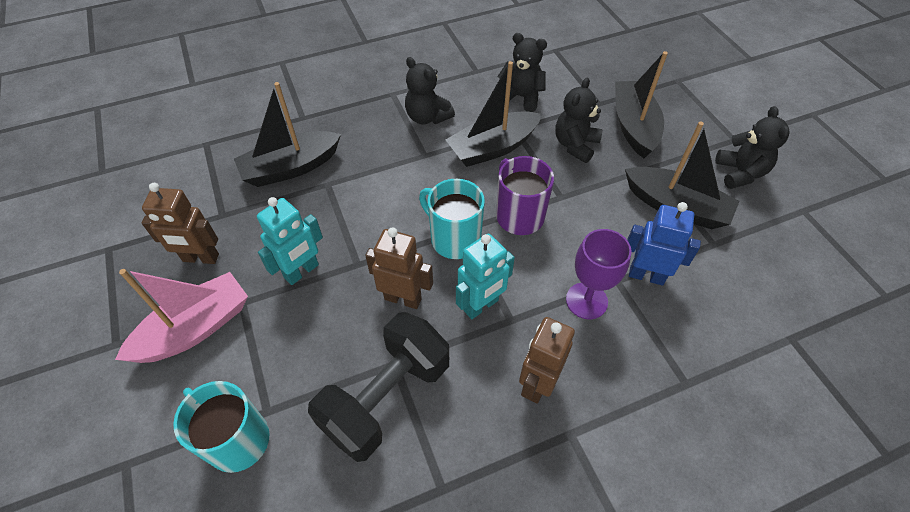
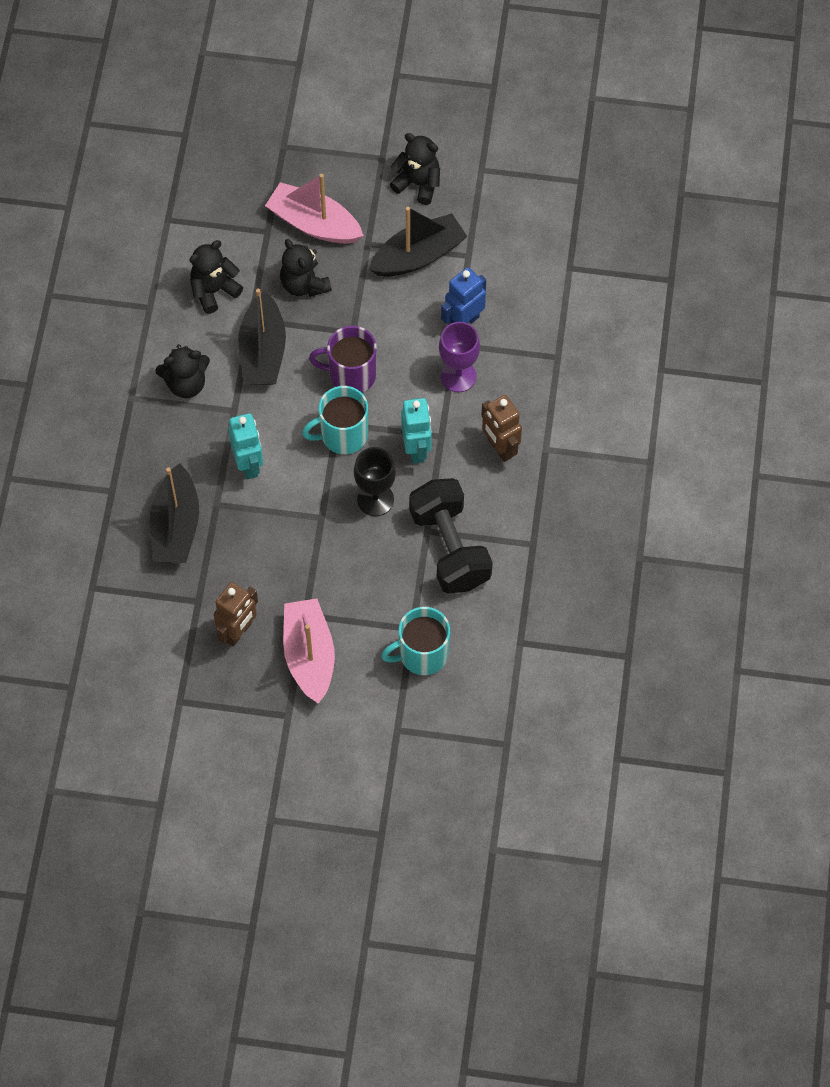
camera: 60 degrees left, 10 degrees up
turquoise robot [257,197,323,285] -> turquoise robot moved to [229,413,263,480]
brown robot [365,227,433,309] -> black goblet [354,447,396,516]
black boat [615,51,668,158] -> pink boat [265,174,364,244]

